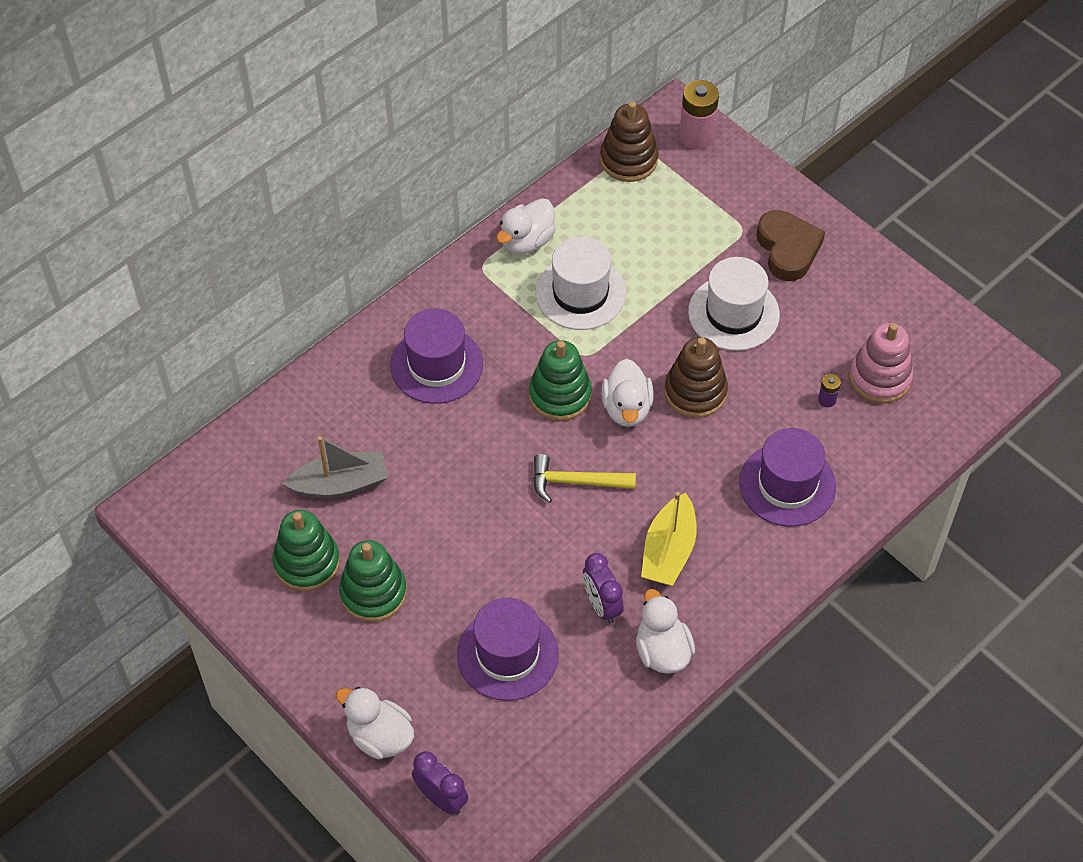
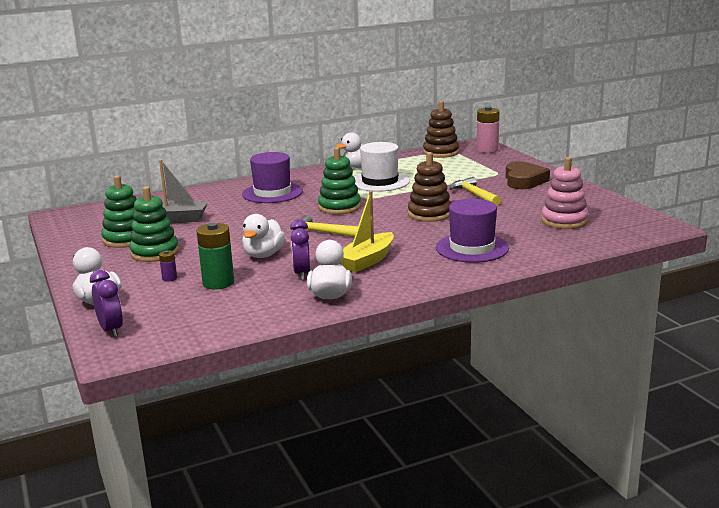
camera: 20 degrees right, 35 degrees down
purple hat [457,598,559,701] -> green battery [197,222,234,289]
white duck [601,359,654,427] -> white duck moved to [242,214,285,258]
white hat [688,257,780,351] -> yellow hammer [450,177,501,206]
purple battery [818,374,841,407] -> purple battery moved to [159,250,177,282]

